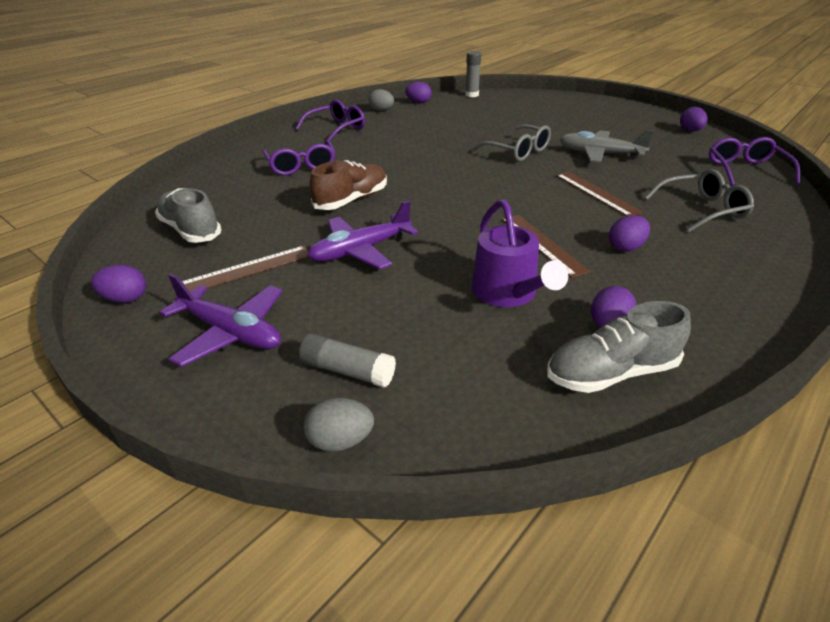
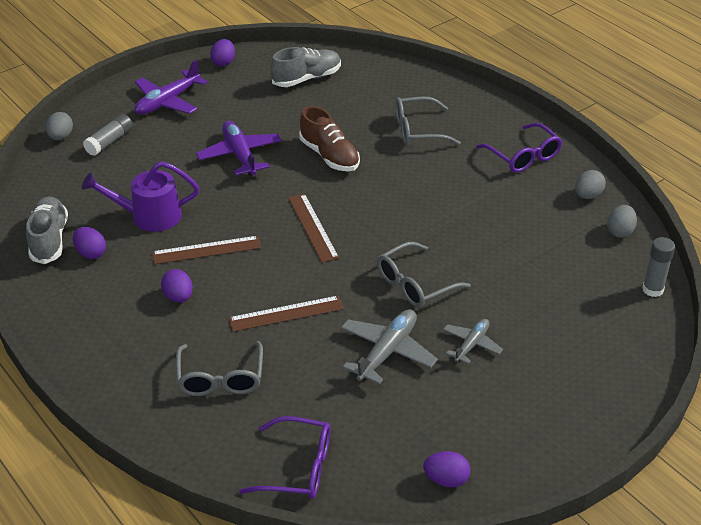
camera: 100 degrees right, 5 degrees up
brown ruler [182,246,309,292] -> brown ruler moved to [288,194,339,263]
purple glasses [263,141,335,175] -> grey glasses [395,97,461,145]
purple egg [405,82,432,103] -> grey egg [607,205,637,238]
none -> grey plane [443,319,503,364]

